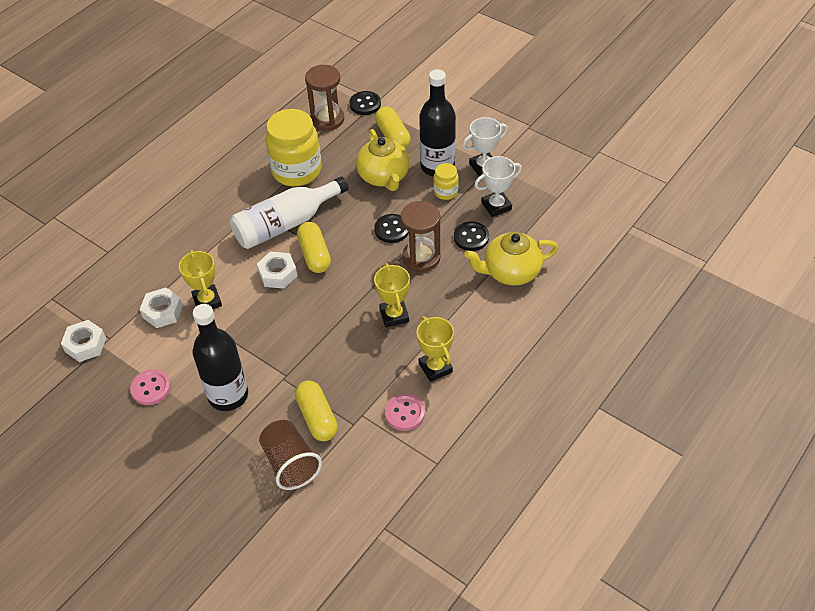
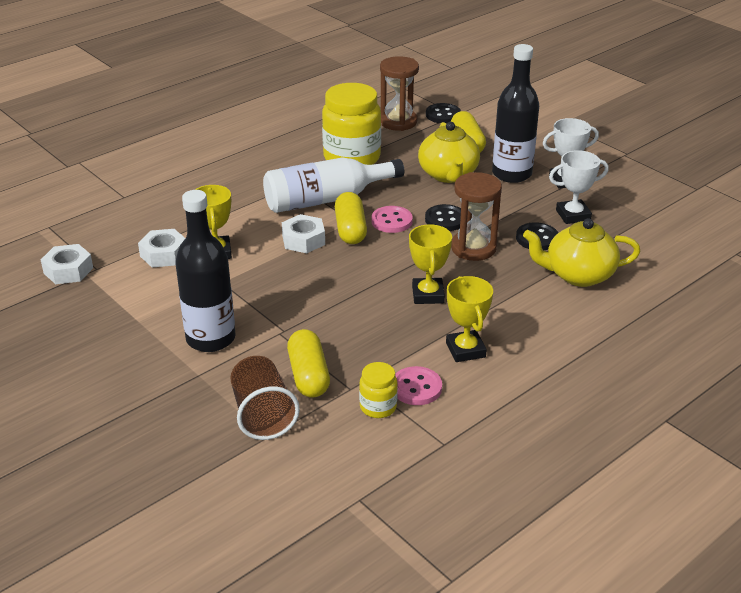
camera: 10 degrees right, 15 degrees down
pink button [130,369,171,405] -> pink button moved to [371,206,413,233]
yellow jar [433,163,459,200] -> yellow jar moved to [359,362,398,418]

